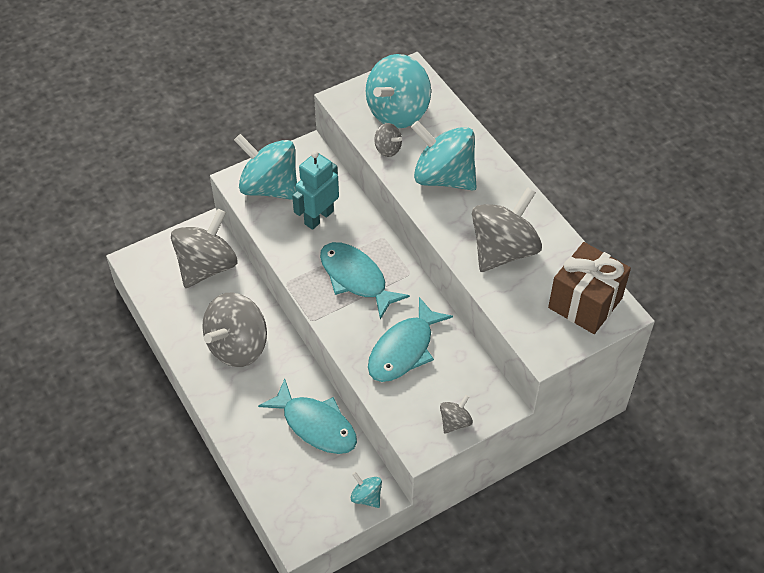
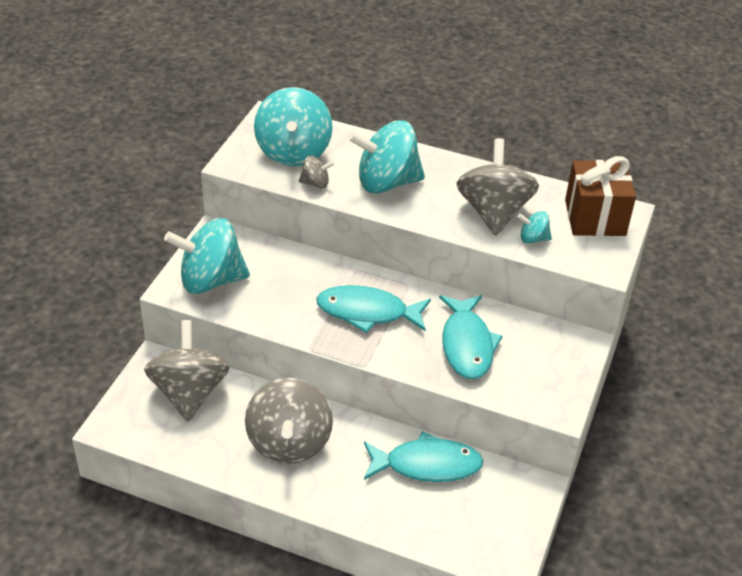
camera: 40 degrees left, 10 degrees down
turquoise robot [292,151,339,230] -> none
turquoise spinning top [351,472,382,508] -> turquoise spinning top moved to [517,211,552,244]
grey spinning top [440,395,473,434] -> none

